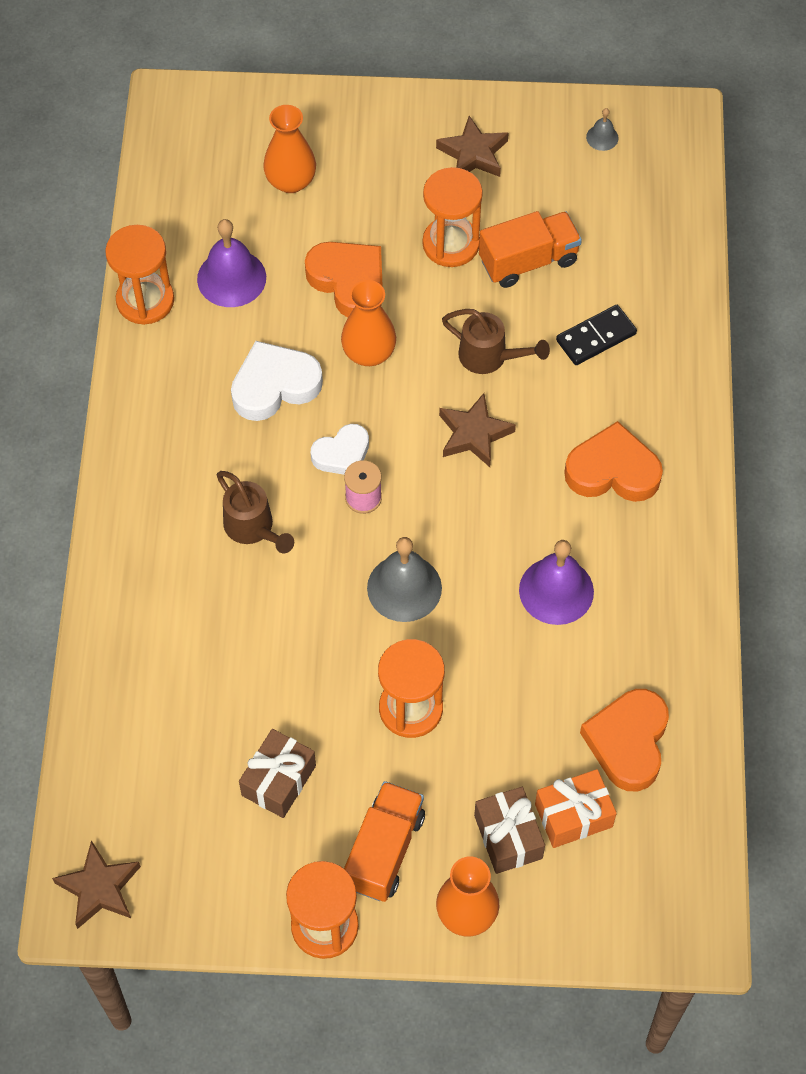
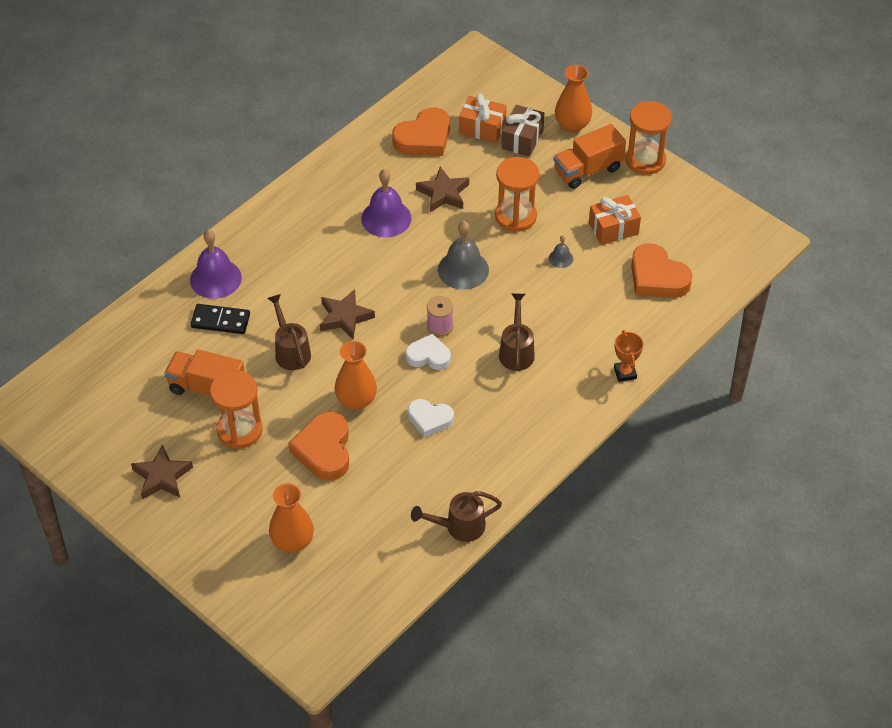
camera: 140 degrees left, 10 degrees down
brown star [52,840,141,929] -> brown star moved to [416,167,469,212]
orange hourglass [105,225,174,325] -> brown watering can [411,491,502,542]
purple bell [197,219,266,307] -> purple bell moved to [190,230,242,299]
white heart [231,341,323,421] -> white heart [408,399,454,437], size x0.65
brown gift [239,729,316,818] -> orange gift [589,195,641,245]
orange heart [564,421,663,502] -> orange heart moved to [631,243,693,298]
grey bell [586,108,618,151] -> grey bell moved to [549,235,573,268]
none -> orange trophy [614,330,644,382]

